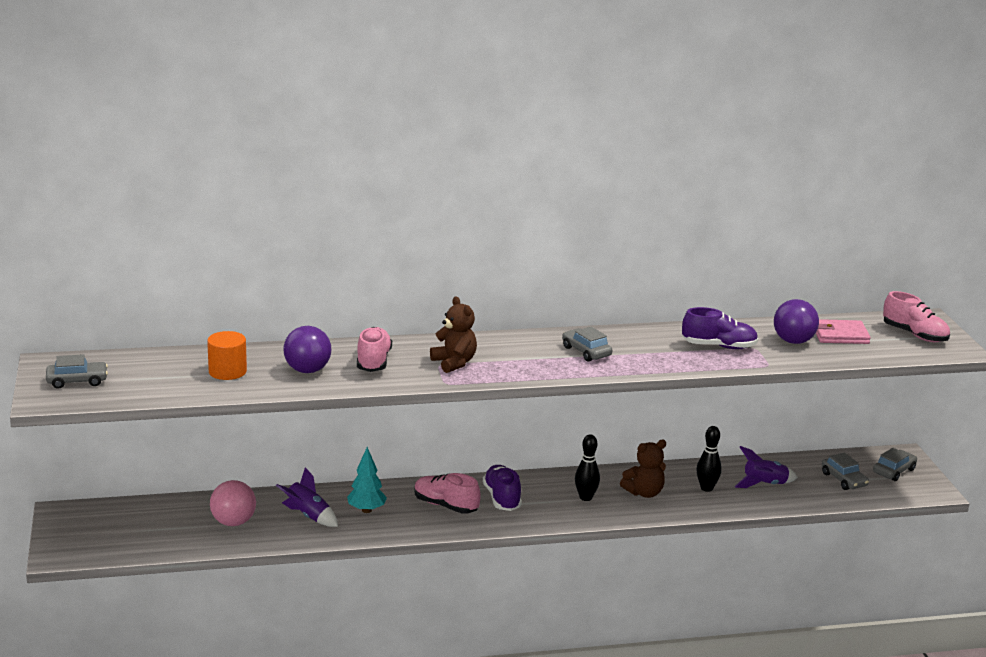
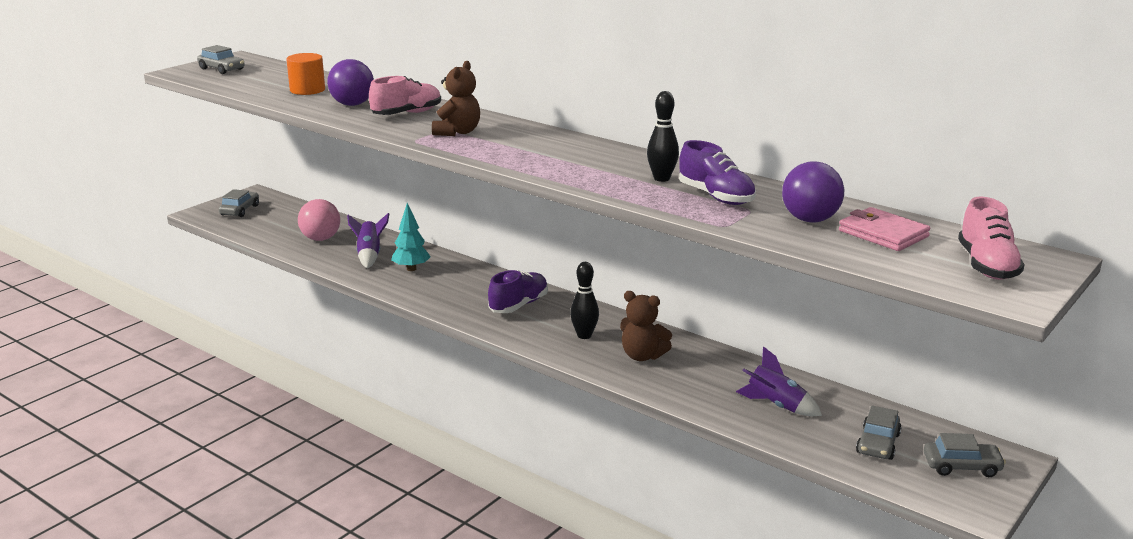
camera: 50 degrees right, 0 degrees up
pink shoe [414,473,481,514] -> none
grey car [562,327,612,362] -> grey car moved to [219,189,259,217]
black bowling pin [696,426,722,492] -> black bowling pin moved to [647,91,679,182]

